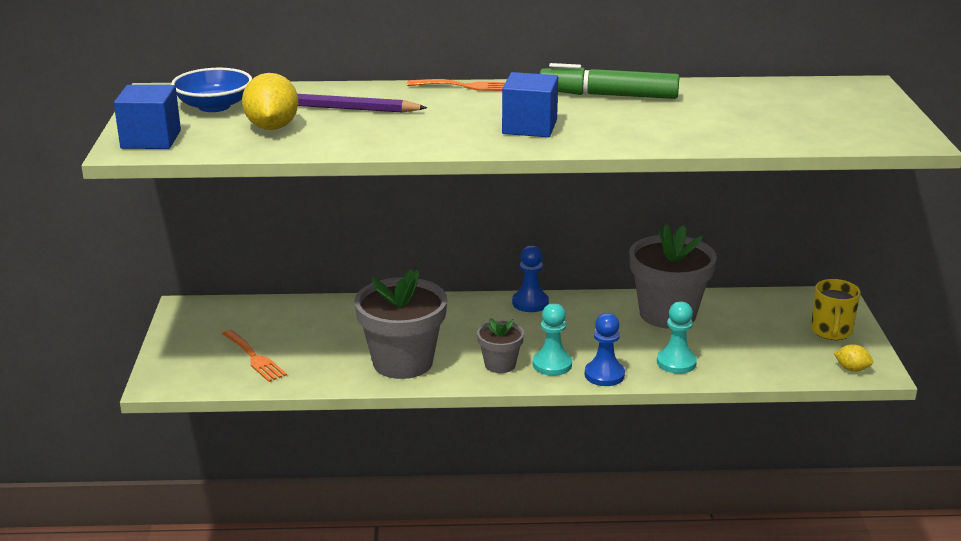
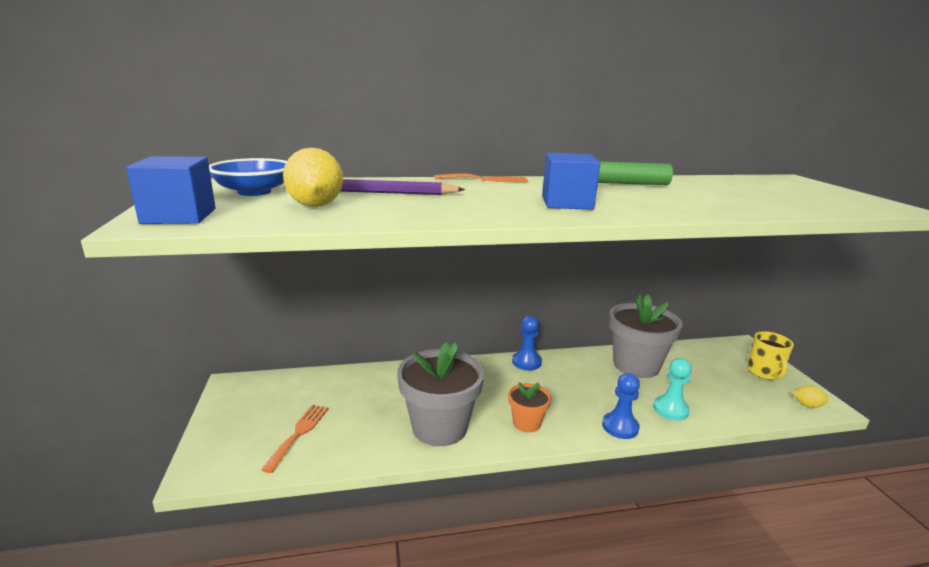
camera: 10 degrees left, 5 degrees down
orange fork [222,330,287,382] -> orange fork turned 120 degrees counterclockwise [261,404,329,473]
grey flower pot [477,318,524,373] -> orange flower pot [508,382,551,432]
turquoise pawn [533,303,572,376] -> none

